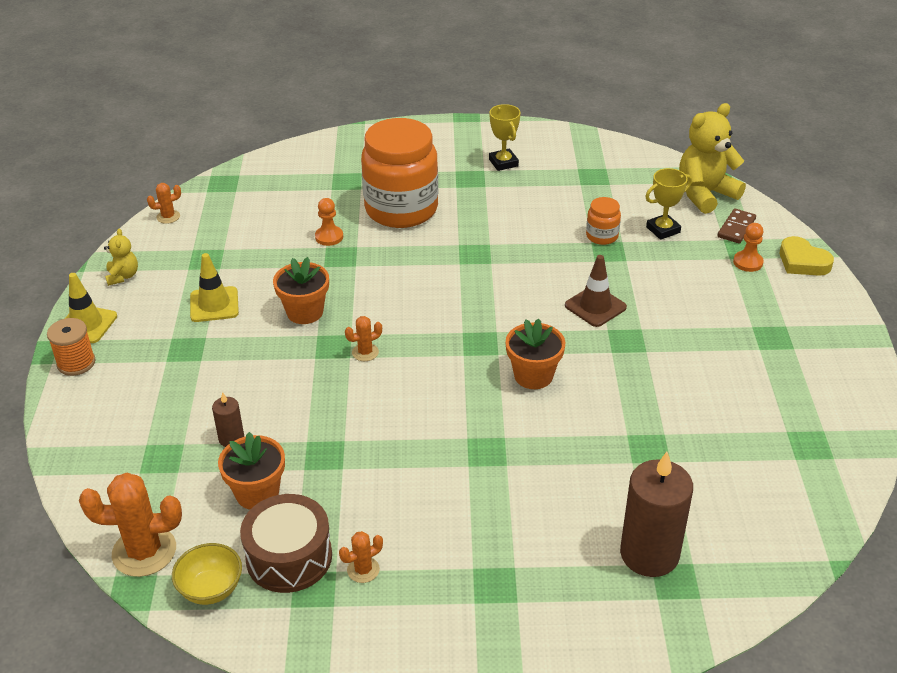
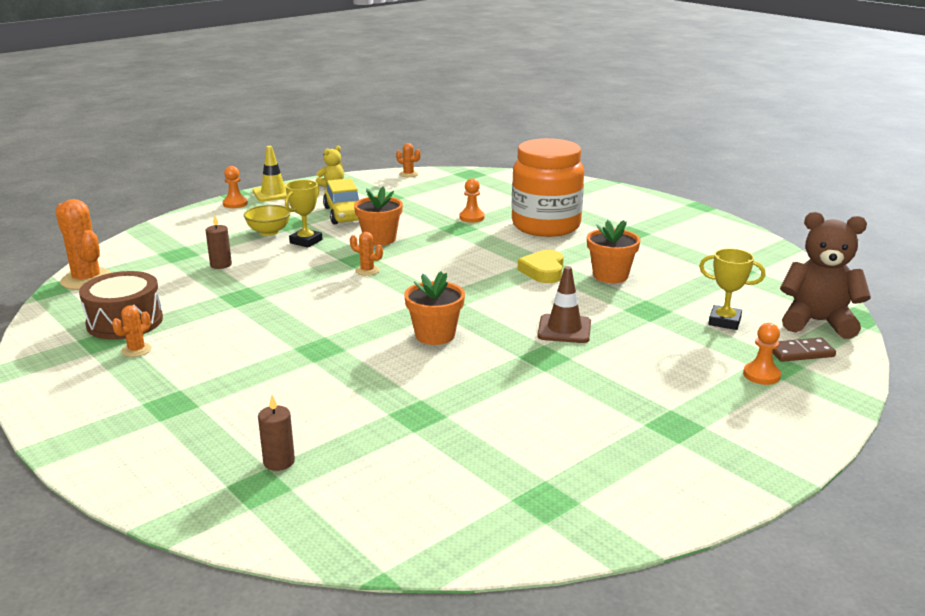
camera: 50 degrees right, 15 degrees down
orange spool [47,318,96,376] -> orange pawn [223,166,248,208]
yellow bowl [172,543,242,605] -> yellow bowl moved to [244,205,291,236]
yellow traffic cone [190,253,239,322] -> yellow car [323,178,359,224]
orange flower pot [218,432,285,509] -> orange flower pot moved to [587,220,641,283]
orange cactus [339,531,383,583] -> orange cactus turned 75 degrees counterclockwise [112,305,152,357]
yellow trophy [489,104,521,171] -> yellow trophy moved to [285,180,322,248]
orange jar [586,197,621,245] -> none
brown candle [620,452,693,577] -> brown candle [258,395,295,471], size x0.48
yellow teddy bear [679,103,746,214] -> brown teddy bear [780,212,871,339]
yellow heart [780,236,834,276] -> yellow heart moved to [518,250,564,283]

